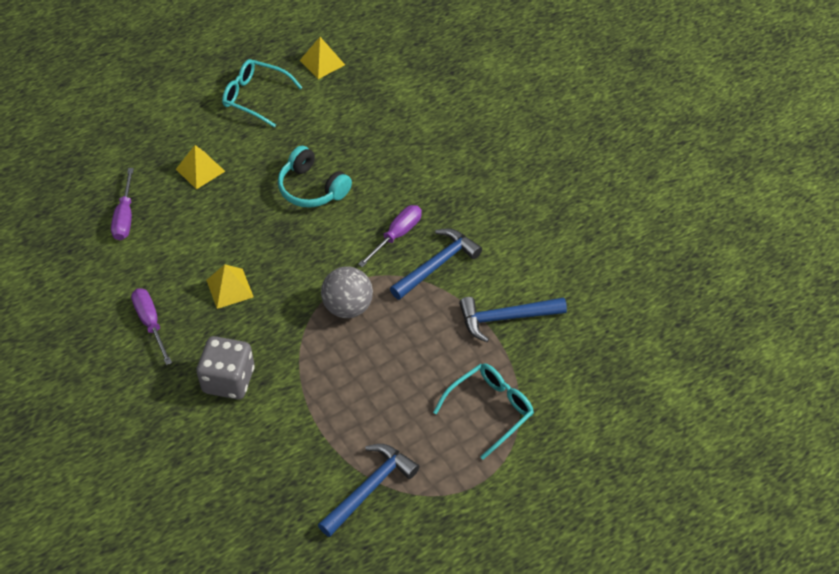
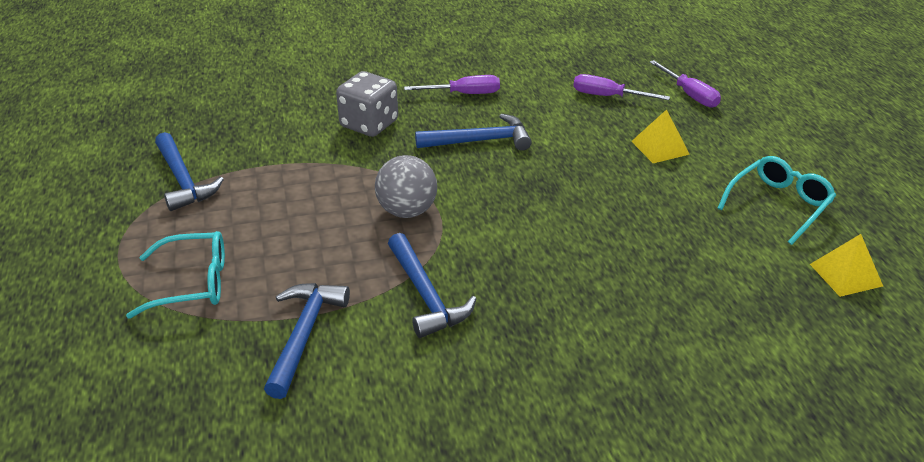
camera: 110 degrees right, 15 degrees down
yellow pyramid [206,264,254,309] -> blue hammer [415,114,532,151]
turquoise headphones [278,146,352,208] -> none
purple screwdriver [358,205,422,267] -> purple screwdriver moved to [650,60,721,108]
turquoise glasses [433,363,534,460] -> turquoise glasses turned 75 degrees counterclockwise [126,231,225,319]

